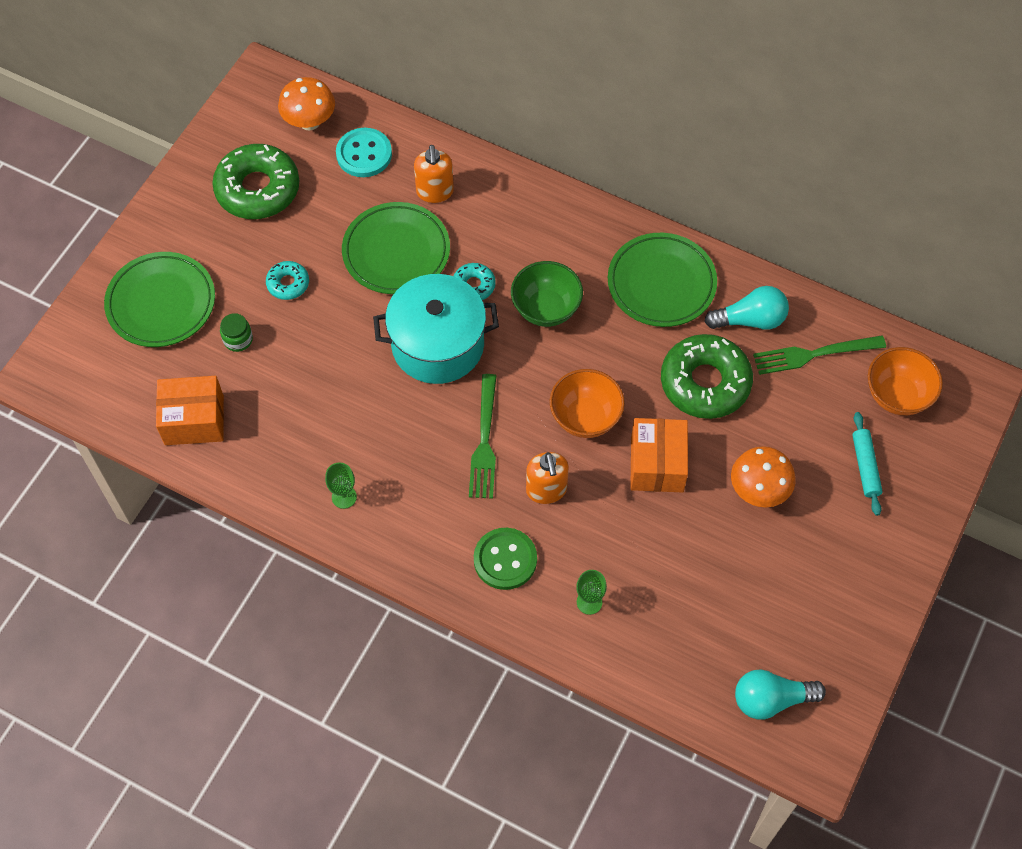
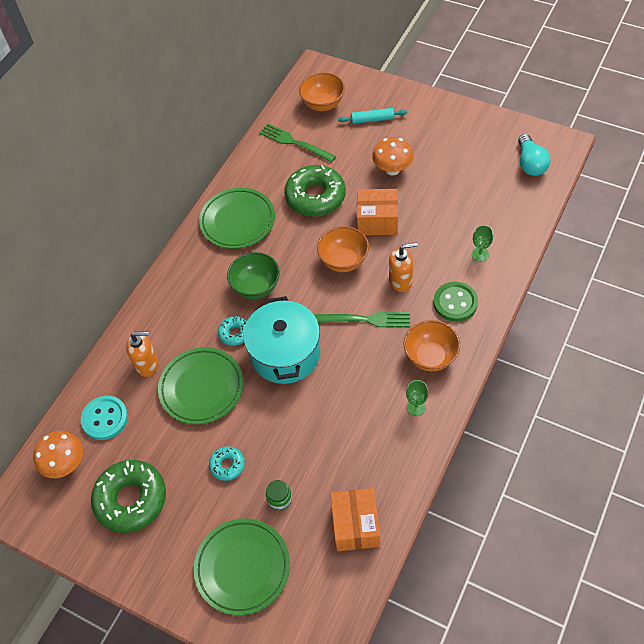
camera: 85 degrees left, 5 degrees down
turquoise light bulb [704,286,789,330] -> none
green fork [753,335,886,375] -> green fork turned 135 degrees clockwise [259,123,336,163]
none -> orange bowl [403,320,460,371]

